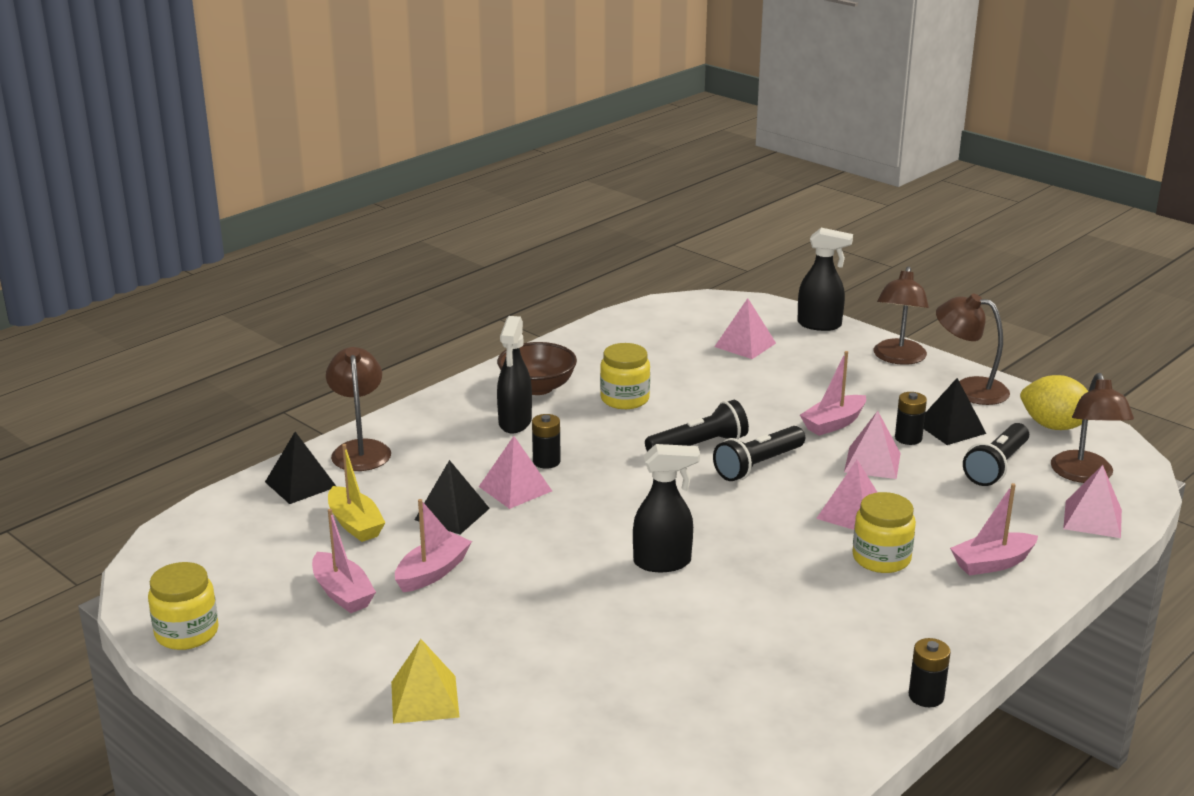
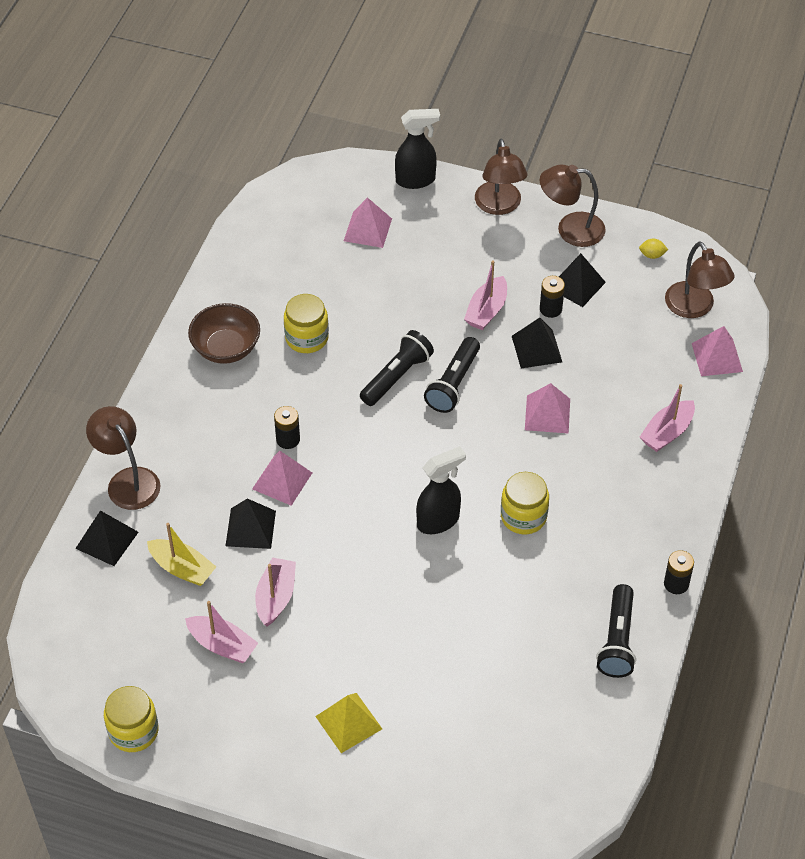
camera: 25 degrees left, 25 degrees up
black spray bottle [497,316,532,433] -> none
pink pyramid [844,411,901,479] -> black pyramid [512,317,562,368]
yellow jar [852,492,916,573] -> yellow jar moved to [501,472,549,534]
black flashlight [963,423,1029,486] -> black flashlight moved to [596,584,636,678]
yellow lemon [1020,375,1088,430] -> yellow lemon [639,239,668,259], size x0.44

